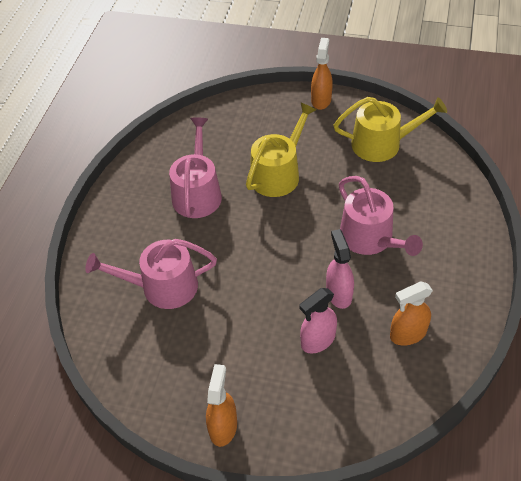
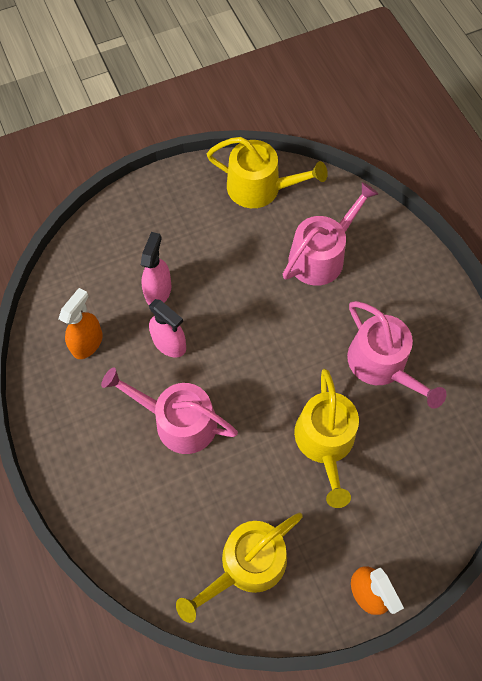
camera: 140 degrees right, 15 degrees up
orange spray bottle [206,364,237,447] -> none
none -> yellow watering can [207,137,328,208]

